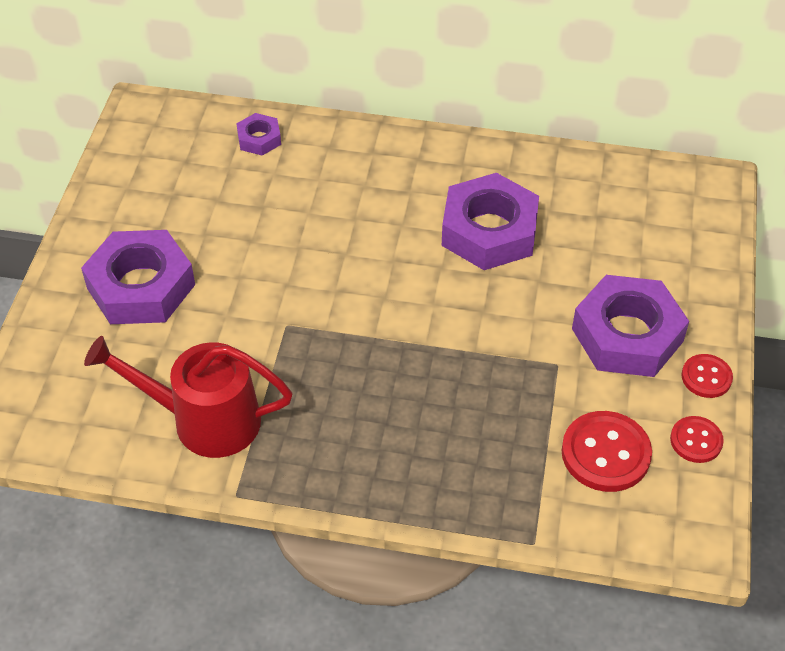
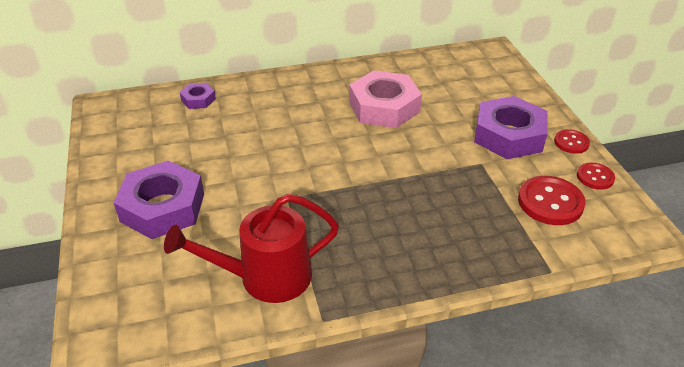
camera: 25 degrees left, 10 degrees down
purple nut [442,173,539,270] -> pink nut [349,70,422,128]

